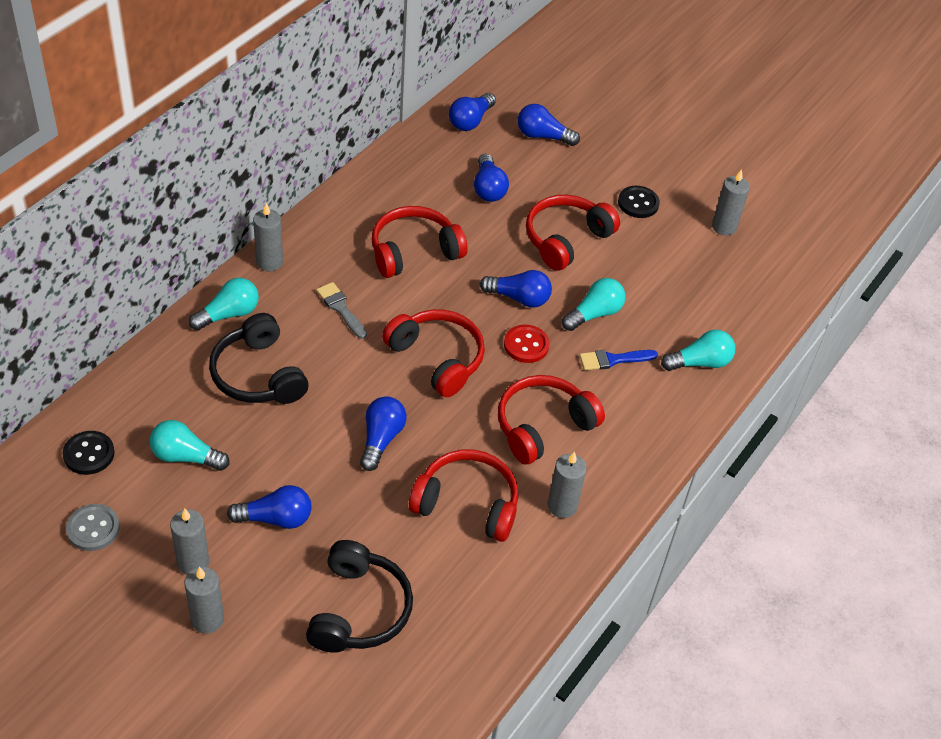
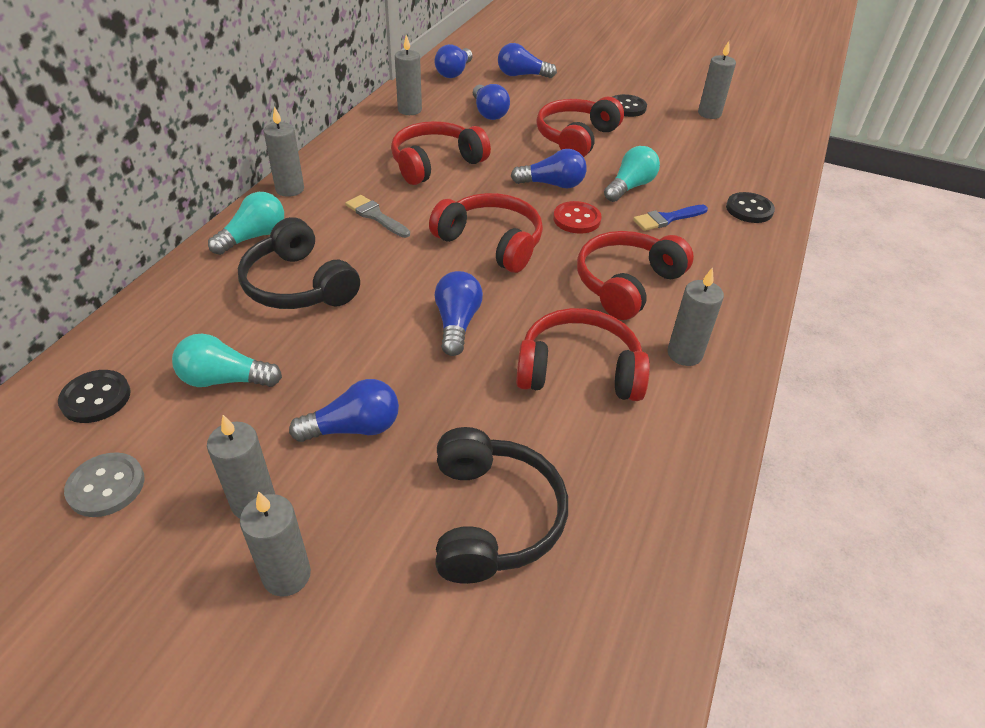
camera: 10 degrees left, 5 degrees down
turquoise light bulb [661,330,735,371] -> black button [726,192,775,223]
none -> grey candle [395,35,422,115]

